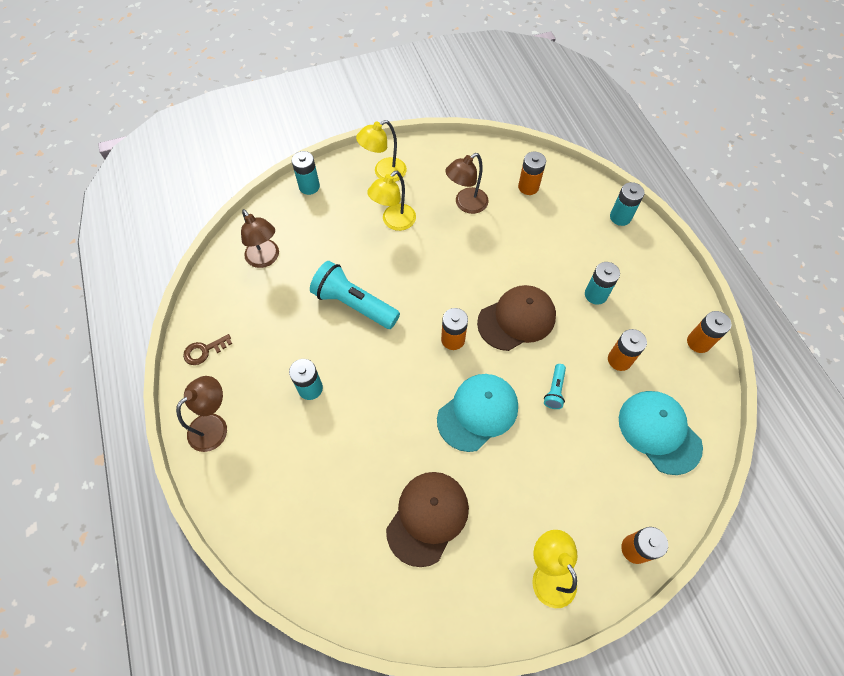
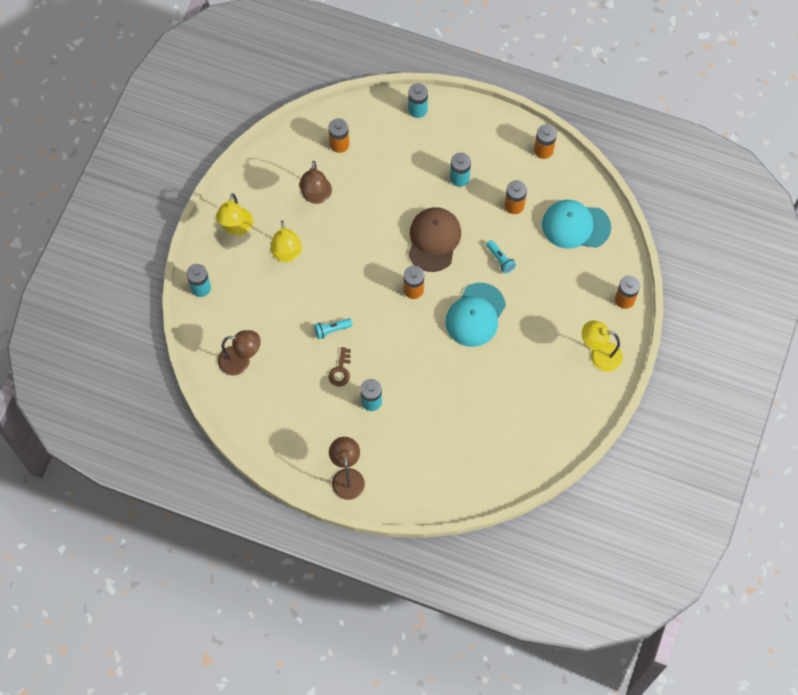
camera: 50 degrees left, 5 degrees up
brown key [183,334,232,365] -> brown key moved to [328,347,351,386]
turquoise flashlight [310,261,400,329] -> turquoise flashlight [314,318,353,339], size x0.48
brown cap [386,472,469,567] -> none
turquoise cap [437,374,518,452] -> turquoise cap turned 150 degrees counterclockwise [445,283,506,347]

